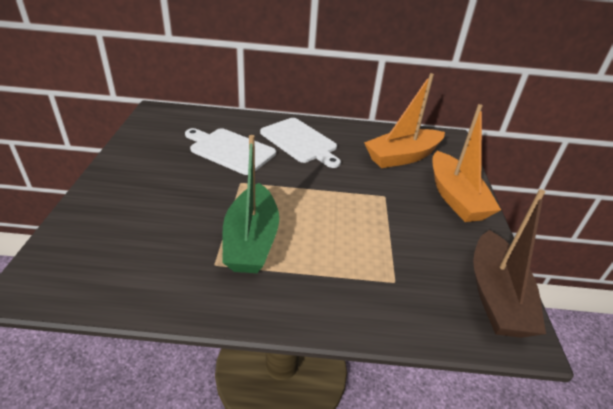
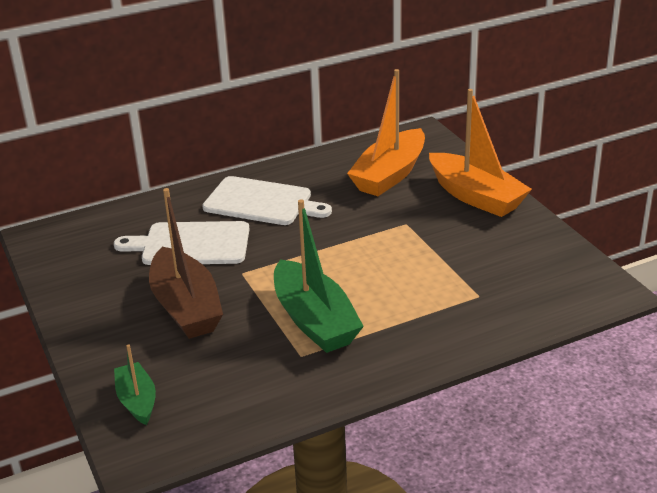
camera: 25 degrees left, 5 degrees down
brown boat [473,189,546,338] -> brown boat moved to [149,188,223,339]
none -> green boat [114,344,156,425]

